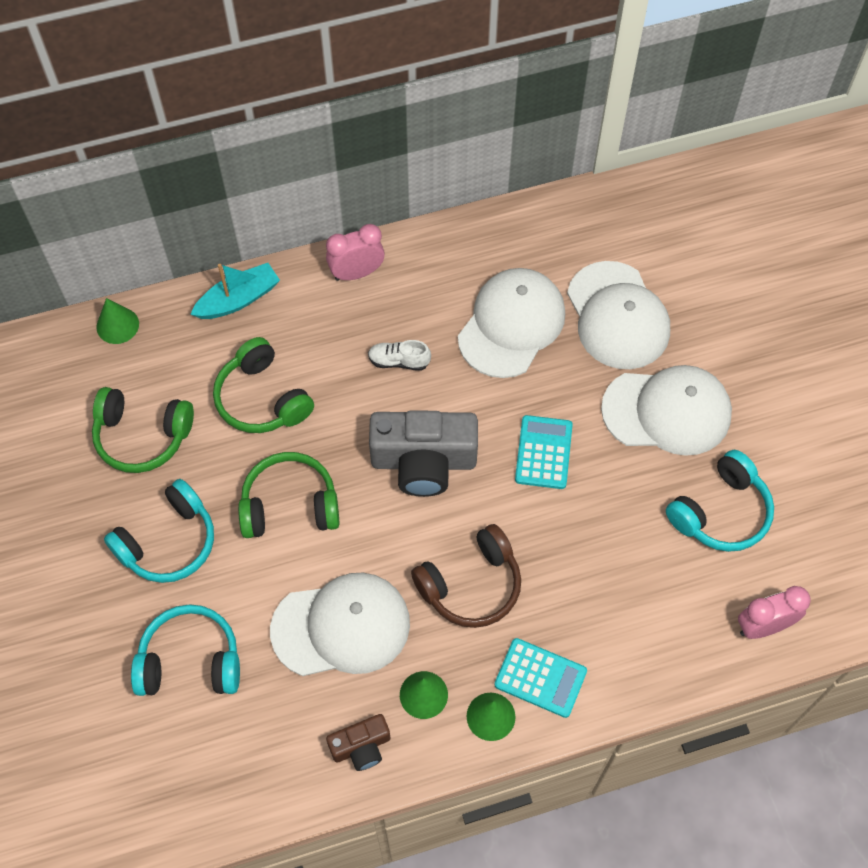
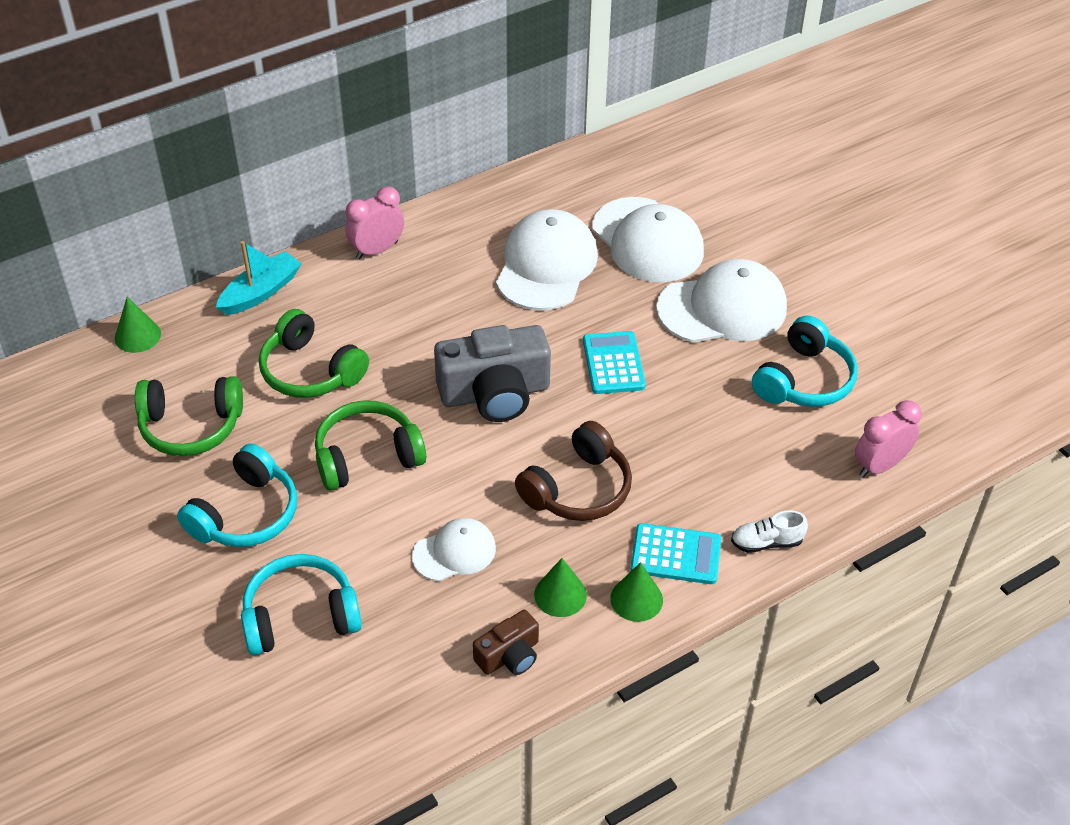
camera: 15 degrees left, 15 degrees down
white cap [270,573,410,676] -> white cap [412,518,496,581], size x0.56
white shoe [368,340,431,371] -> white shoe moved to [731,510,808,553]

